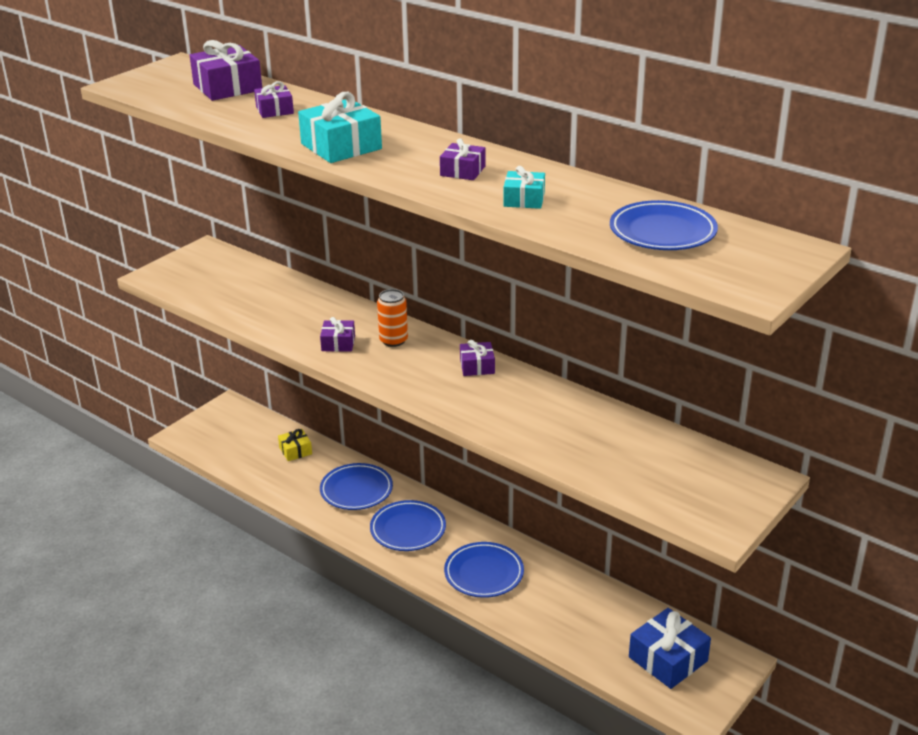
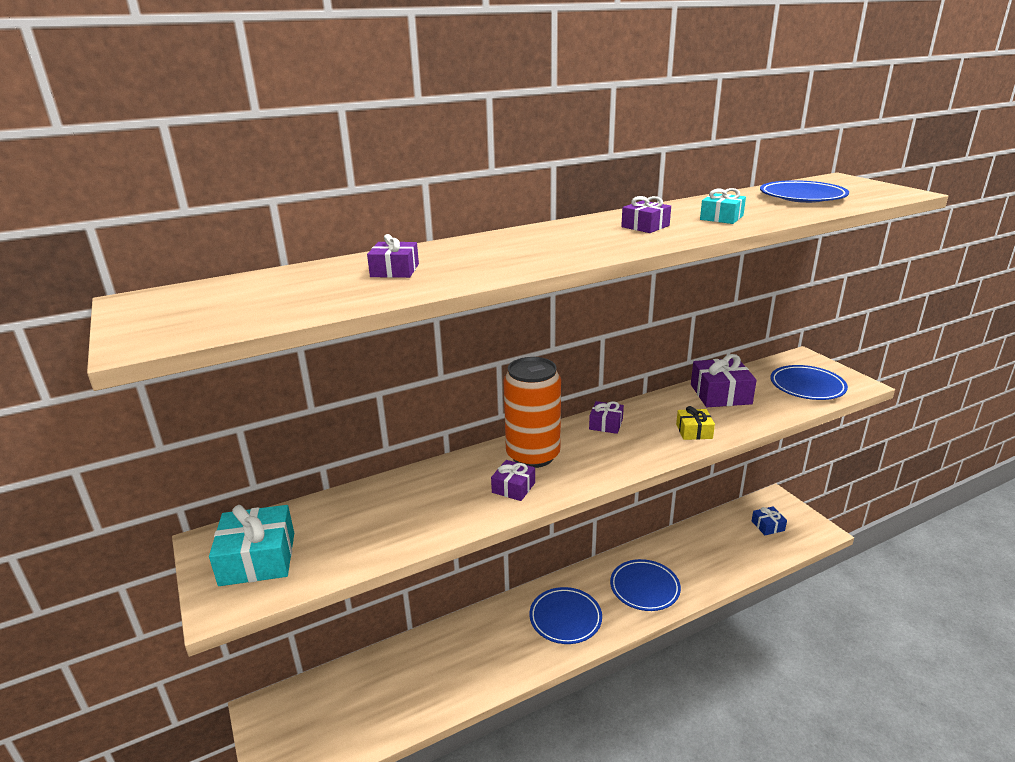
camera: 65 degrees left, 5 degrees down
purple gift [189,40,262,101] -> purple gift moved to [691,354,757,407]
yellow gift [278,429,312,461] -> yellow gift moved to [676,406,715,440]
turquoise gift [298,92,382,163] -> turquoise gift moved to [209,505,294,586]
blue plate [320,463,393,510] -> blue plate moved to [770,365,848,400]
orange can [377,289,408,347] -> orange can [503,357,561,468], size x1.86
blue gift [629,608,711,689] -> blue gift [752,507,787,535], size x0.57

